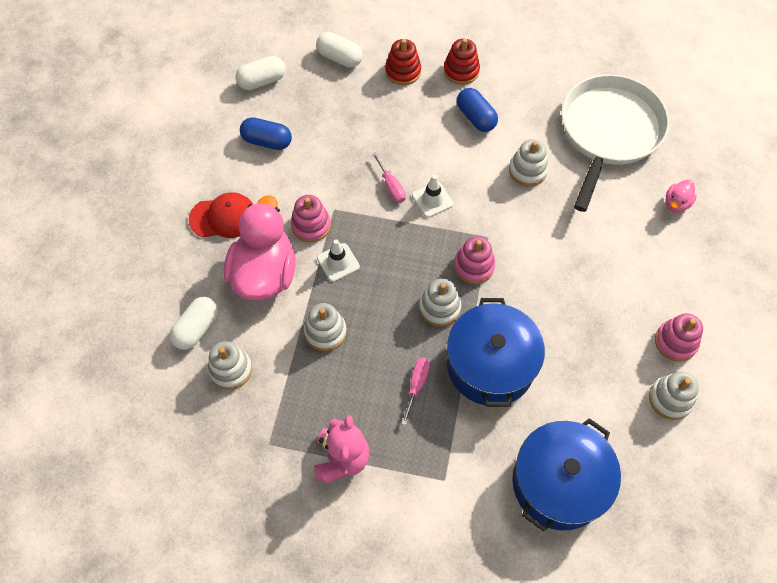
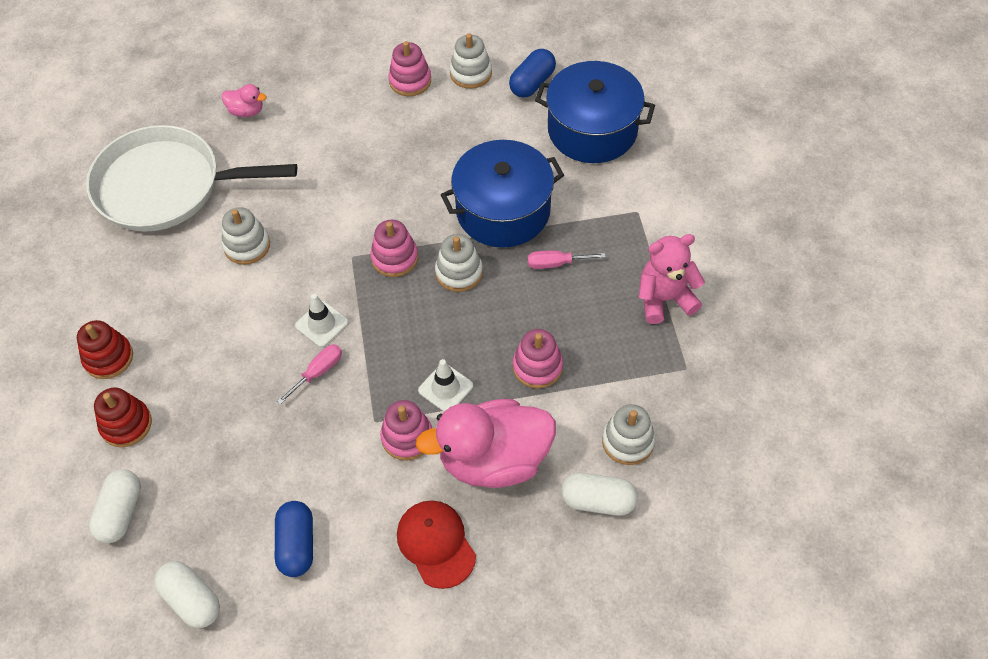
camera: 110 degrees left, 5 degrees down
white stacking toy [304,303,347,351] -> pink stacking toy [513,329,563,389]
blue capsule [457,88,498,132] -> blue capsule moved to [509,49,556,98]

